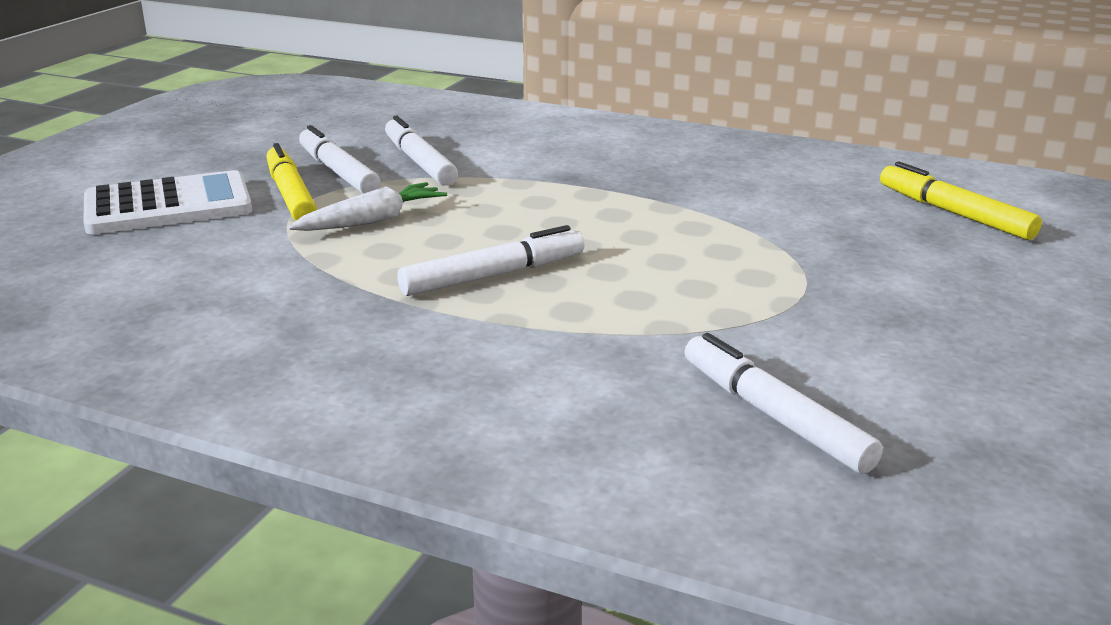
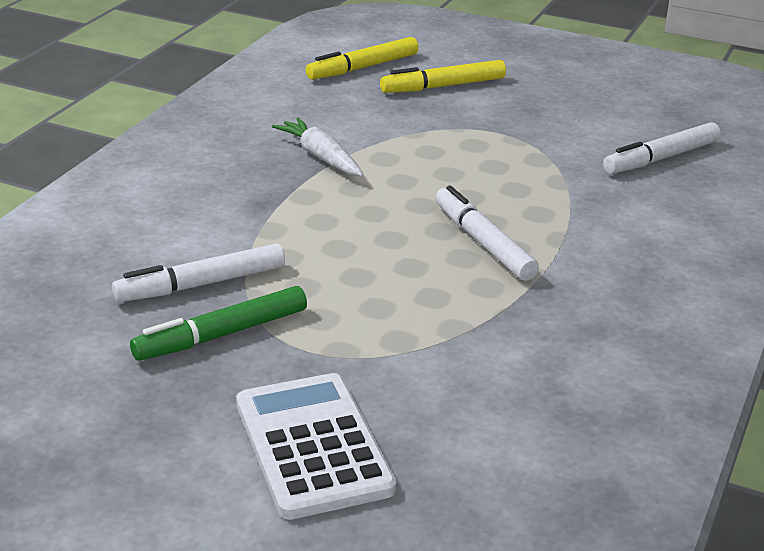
camera: 90 degrees left, 5 degrees up
yellow marker [266,143,317,221] -> yellow marker moved to [380,60,506,93]
white carrot [288,182,447,231] -> white carrot moved to [272,118,364,176]
white marker [299,125,381,194] -> green marker [130,286,307,361]

